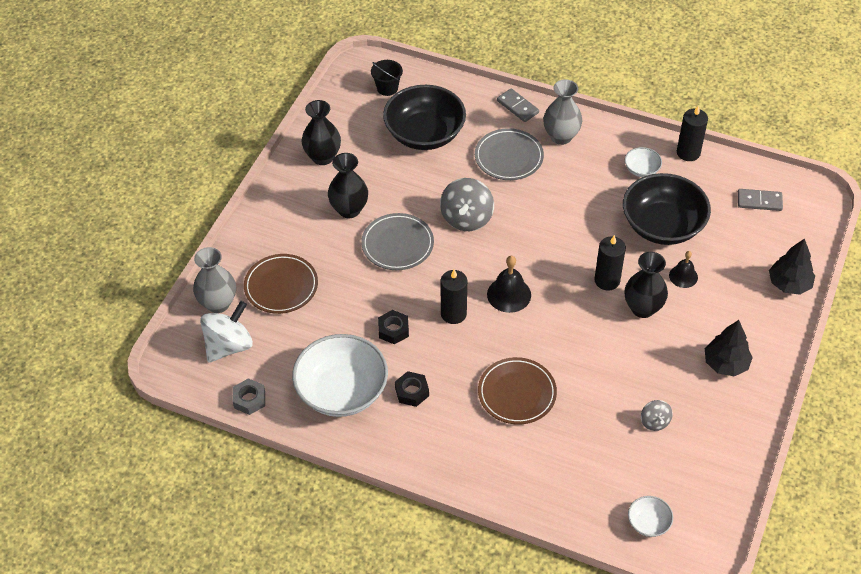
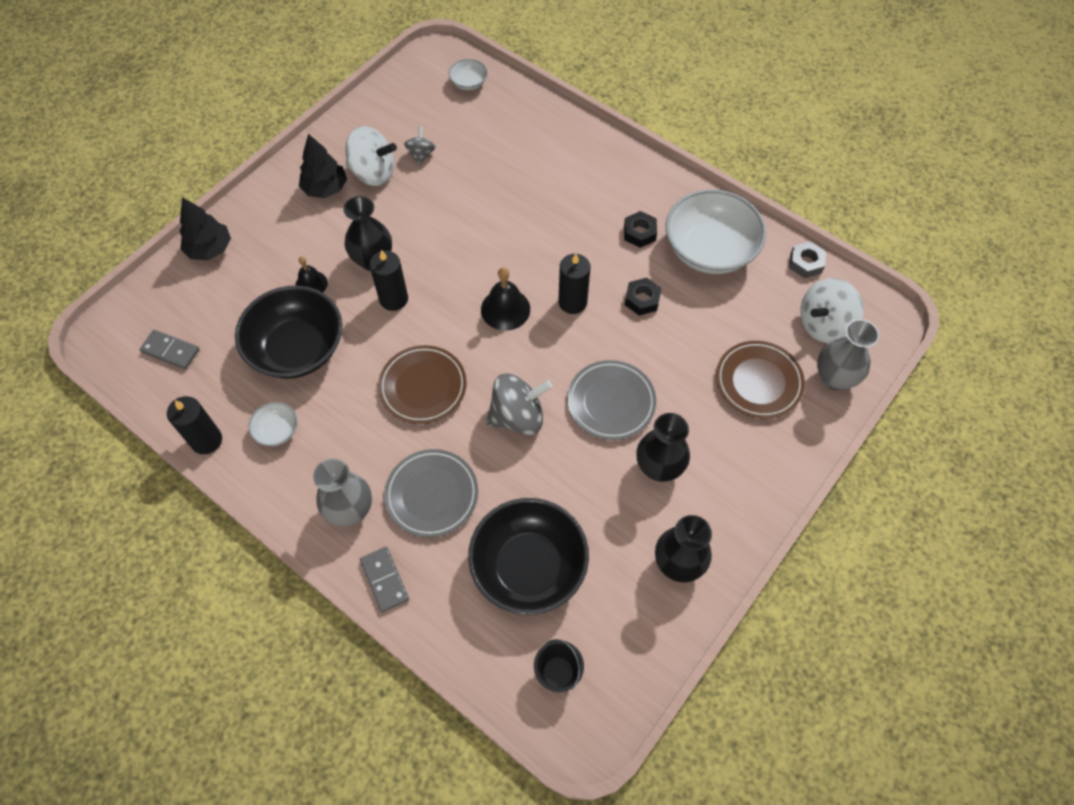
camera: 165 degrees left, 10 degrees up
grey spinning top [440,178,494,231] -> grey spinning top turned 45 degrees clockwise [486,373,553,435]
brown plate [478,357,557,424] -> brown plate moved to [378,345,467,424]
none -> white spinning top [345,126,397,186]

